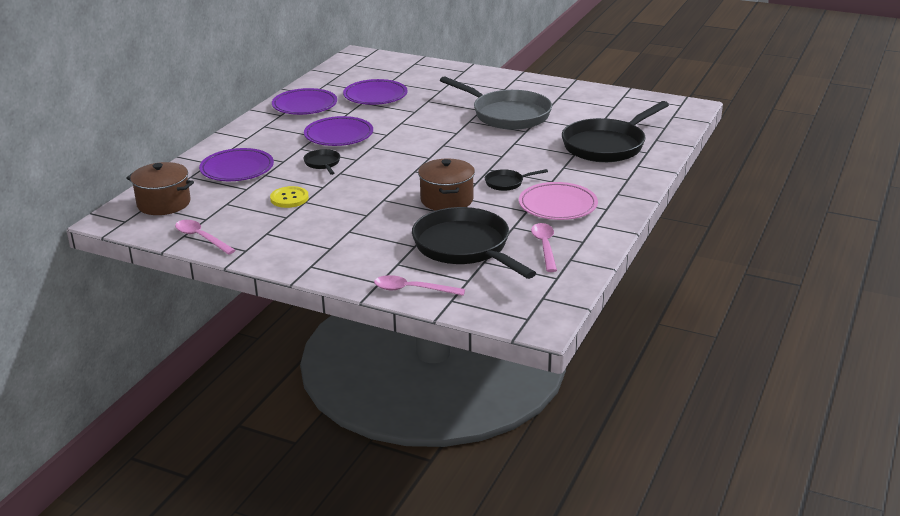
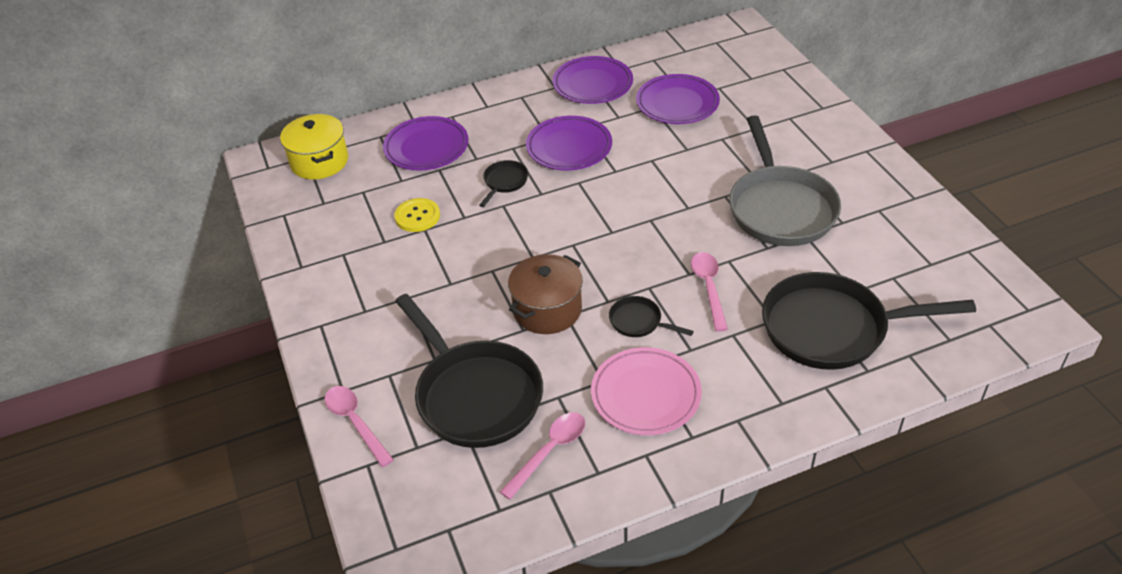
camera: 45 degrees right, 15 degrees up
brown pot [126,162,194,215] -> yellow pot [280,114,348,179]
pink spoon [175,220,236,255] -> pink spoon moved to [691,252,728,332]
black pan [412,207,536,279] -> black pan turned 135 degrees clockwise [395,294,543,448]

